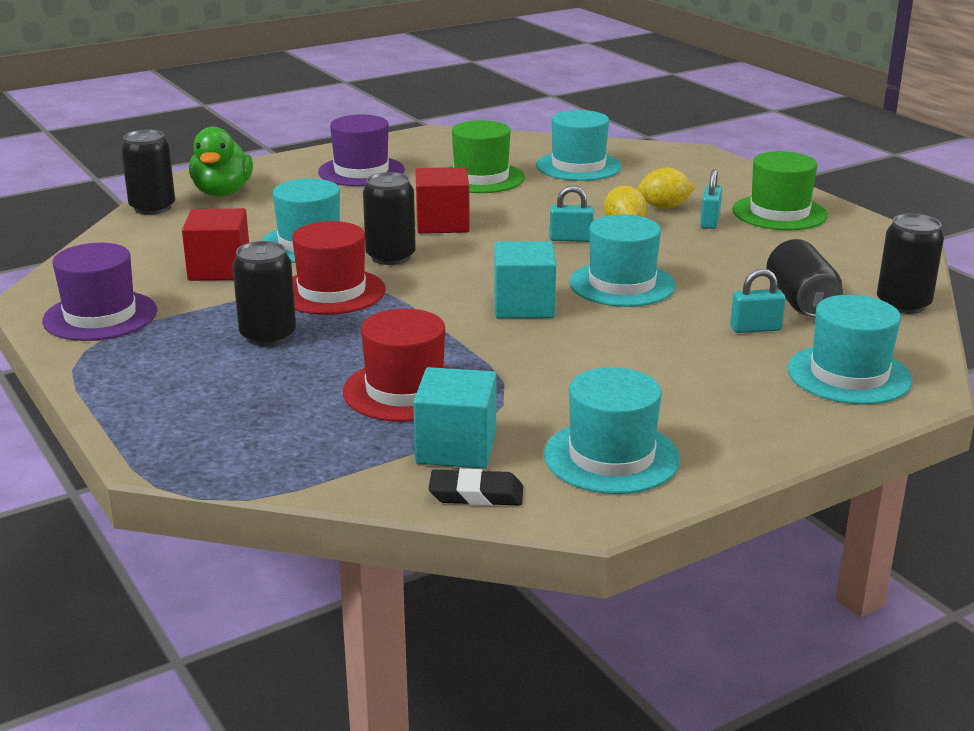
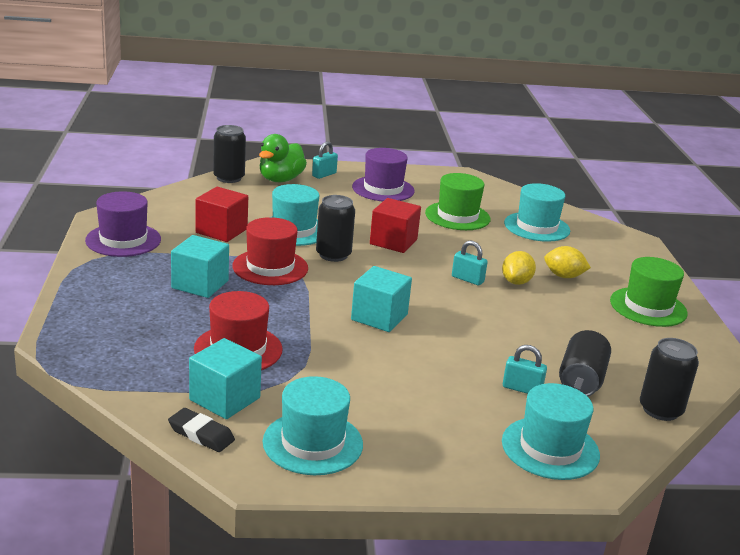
camera: 25 degrees right, 0 degrees up
black can [233,241,296,346] -> turquoise cube [171,235,229,298]
turquoise hat [569,214,675,307] -> none
turquoise padlock [700,169,722,229] -> turquoise padlock moved to [312,141,338,179]

